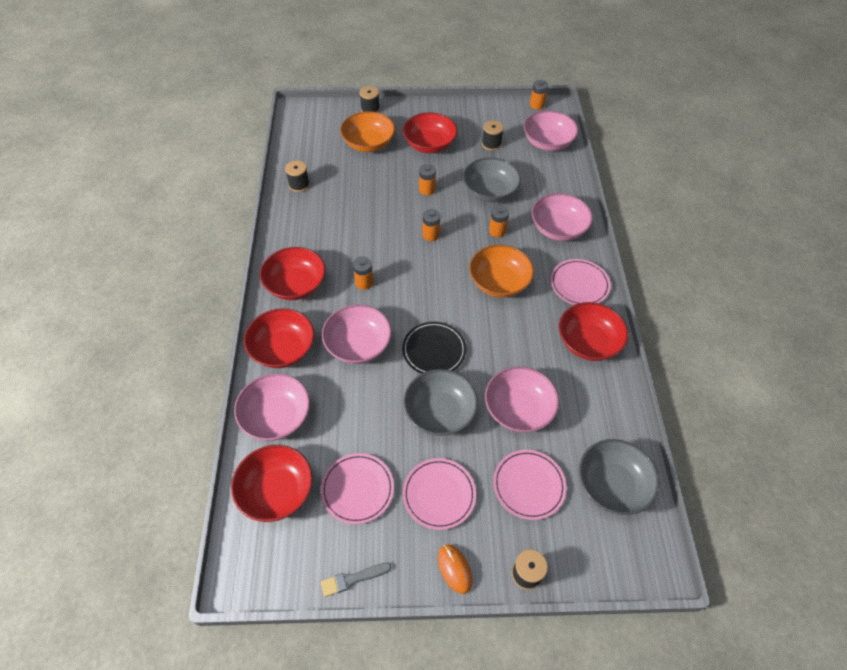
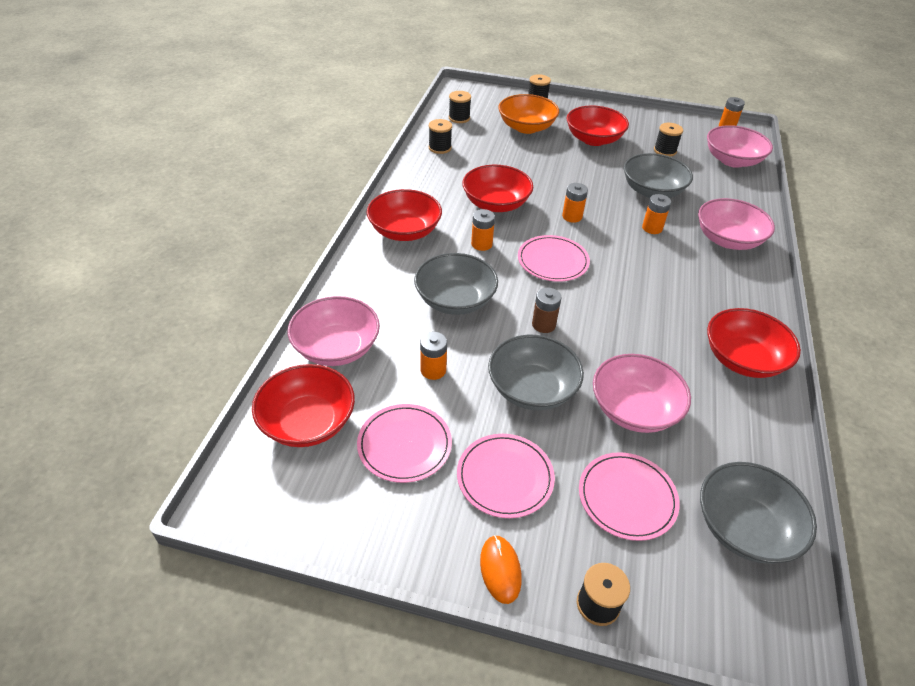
camera: 15 degrees right, 10 degrees down
red bowl [244,308,314,368] -> red bowl moved to [462,165,533,212]
grey brush [321,562,392,597] -> none
pink bowl [322,305,392,364] -> grey bowl [414,253,498,315]
black plate [402,322,466,374] -> brown battery [532,287,561,333]
orange battery [419,164,436,195] -> orange battery moved to [420,332,447,380]
orange bowl [469,245,534,297] -> none
pink plate [550,259,611,305] -> pink plate moved to [518,235,590,282]
none -> black spool [449,91,471,123]

